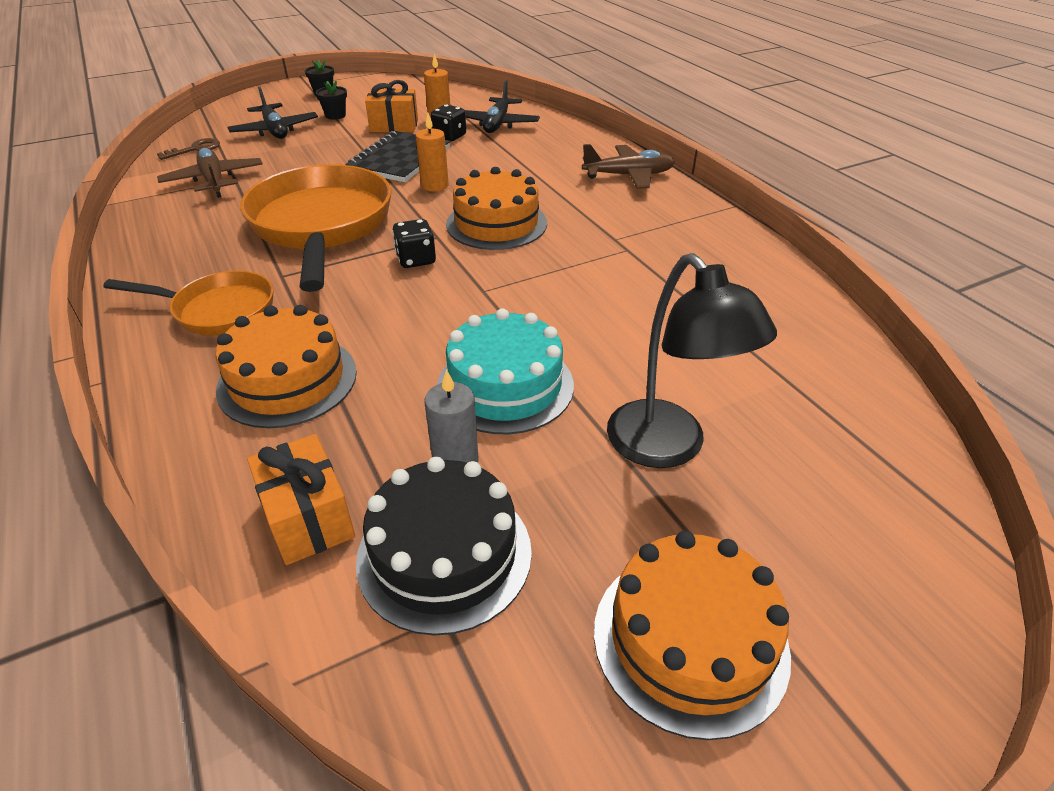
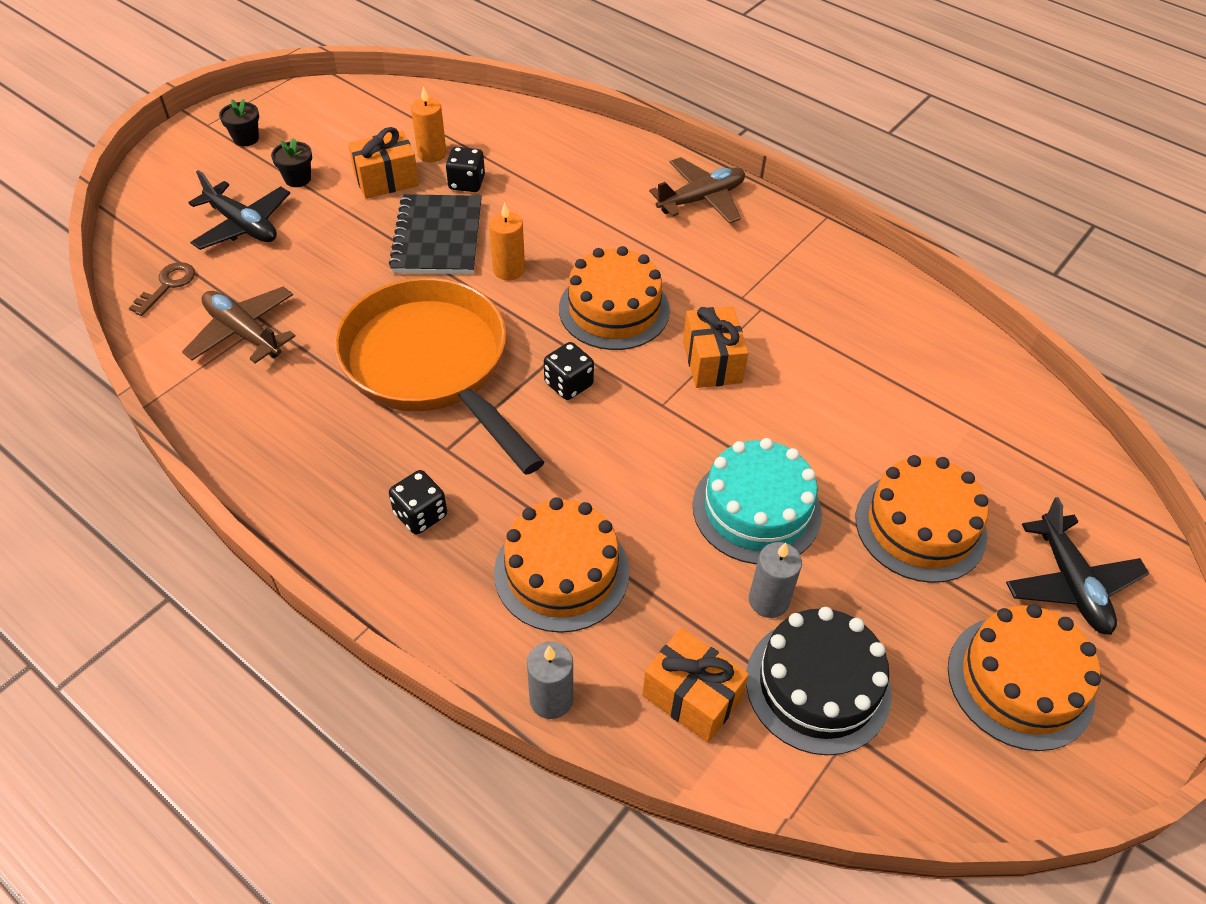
camera: 25 degrees left, 10 degrees up
orange pan [103,271,274,336] -> black dice [389,470,447,535]
black plane [465,80,540,133] -> black plane moved to [1006,497,1149,635]
black lamp [607,253,777,468] -> orange cake [855,455,988,583]
none -> grey candle [527,642,573,719]
none -> orange gift [683,306,749,388]

